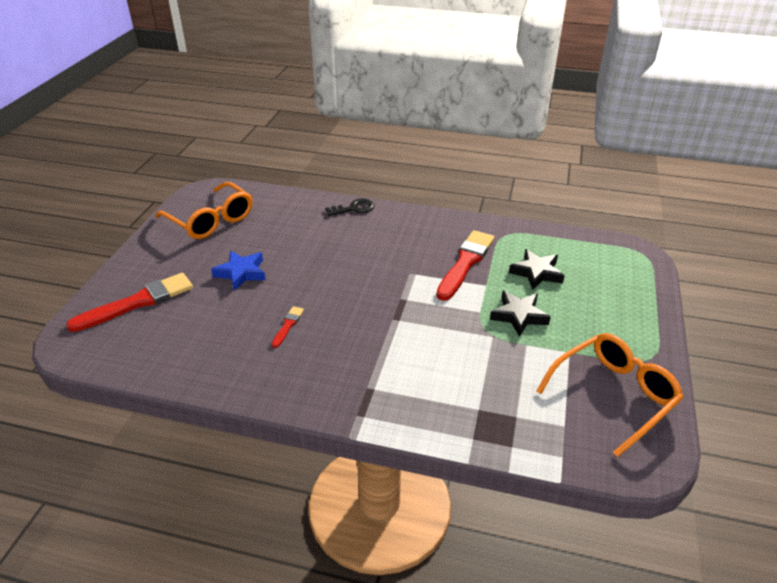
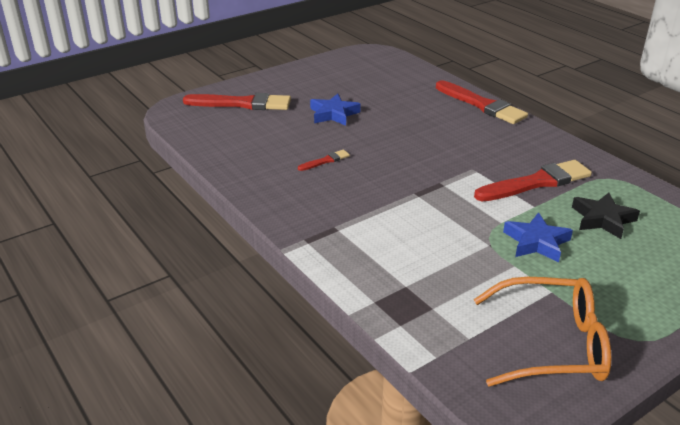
camera: 40 degrees right, 5 degrees down
orange glasses [155,182,253,239] -> none
black key [325,198,374,216] -> red brush [436,80,528,124]
black star [490,291,551,337] -> blue star [503,212,573,263]

